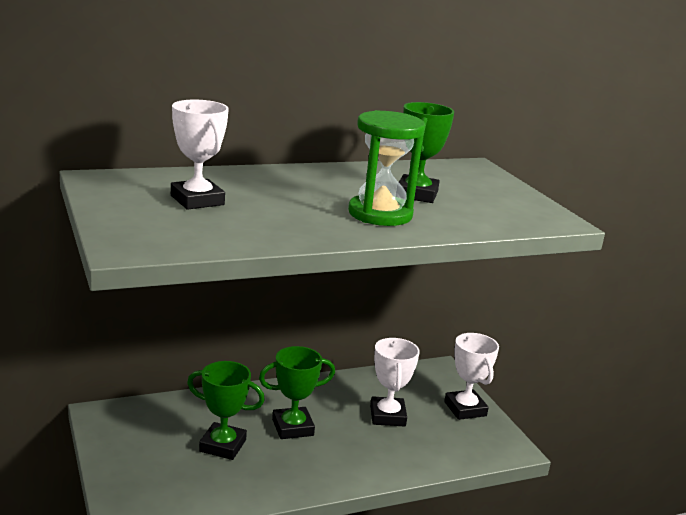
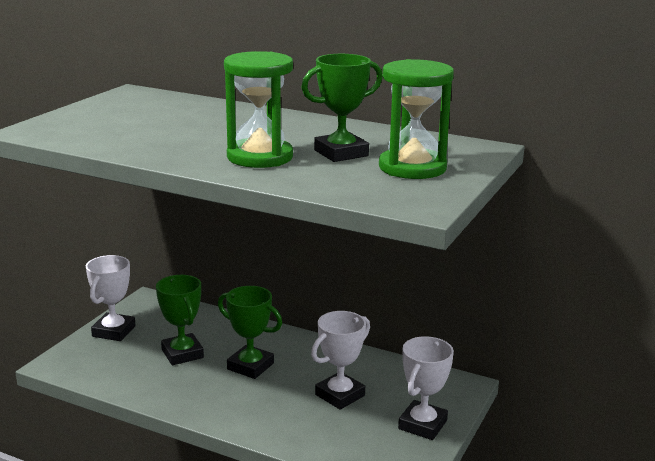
camera: 50 degrees right, 0 degrees up
white trophy [171,100,229,210] -> white trophy moved to [86,255,136,341]
none -> green hourglass [379,59,454,179]

